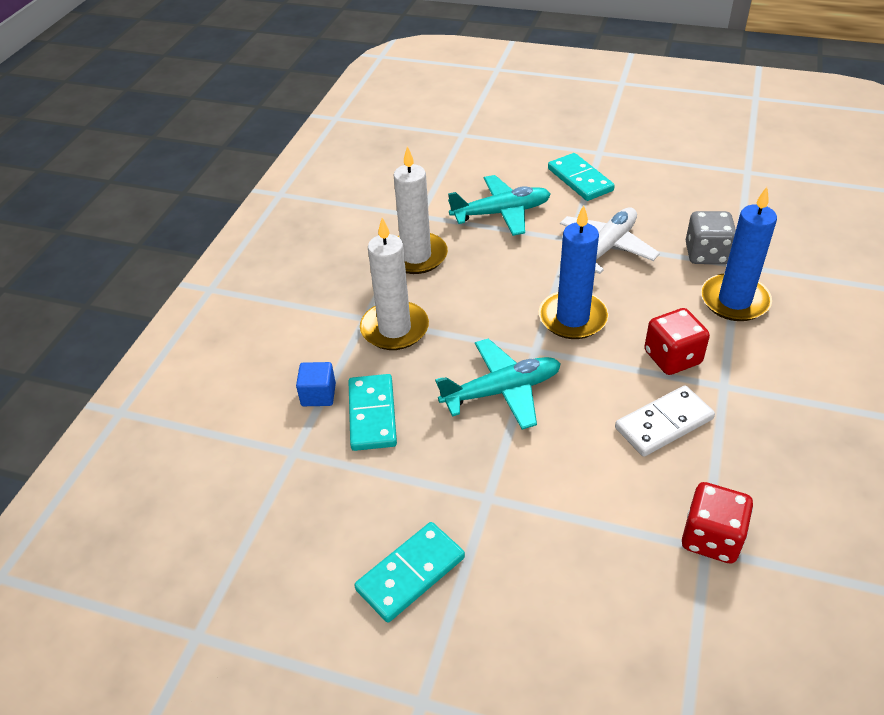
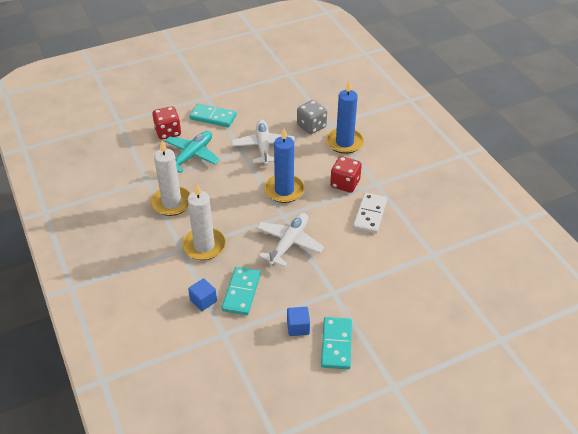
camera: 45 degrees left, 0 degrees up
turquoise domino [348,374,397,451] -> turquoise domino turned 60 degrees clockwise [222,267,261,315]
turquoise plane [435,338,561,430] -> white plane [256,213,324,267]
red dice [682,482,753,564] -> red dice moved to [152,106,181,140]
none -> blue cube [287,307,310,336]

